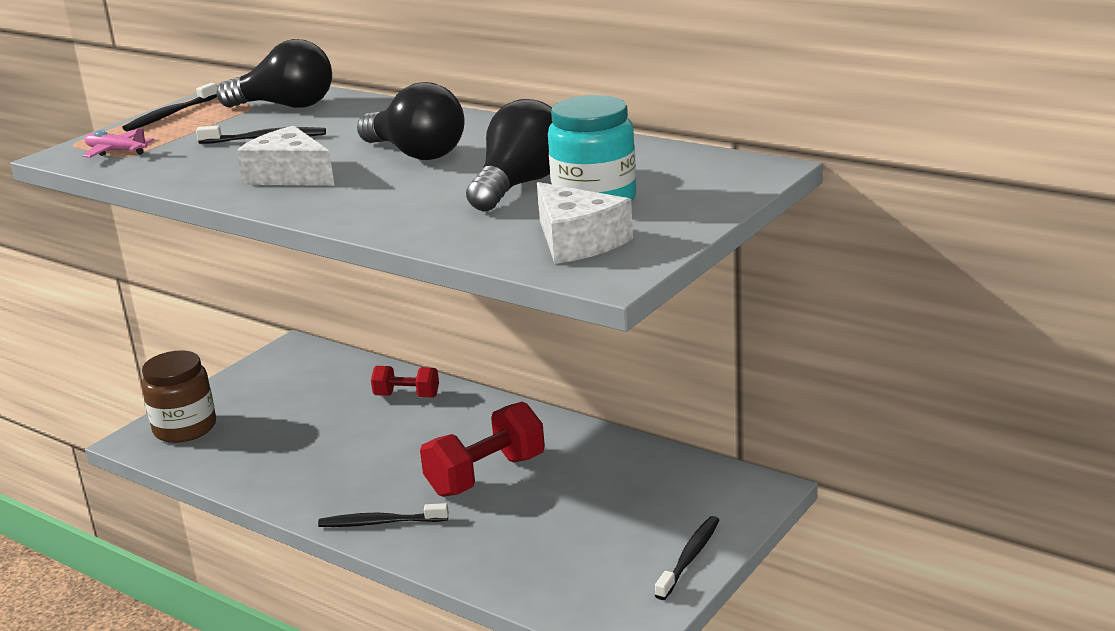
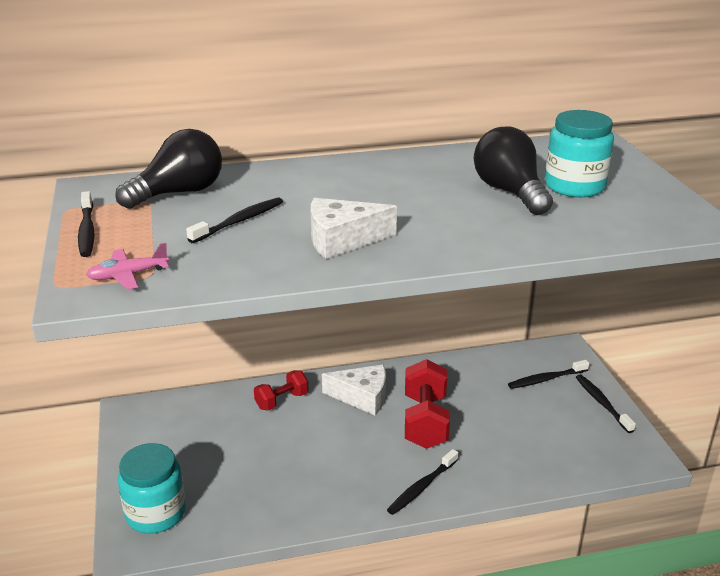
camera: 50 degrees left, 5 degrees up
brown jar [142,350,216,443] -> turquoise jar [118,443,186,534]
black light bulb [357,82,464,160] -> none
white cheese [537,182,633,264] -> white cheese moved to [322,364,386,415]
none -> black toothbrush [508,360,589,389]

